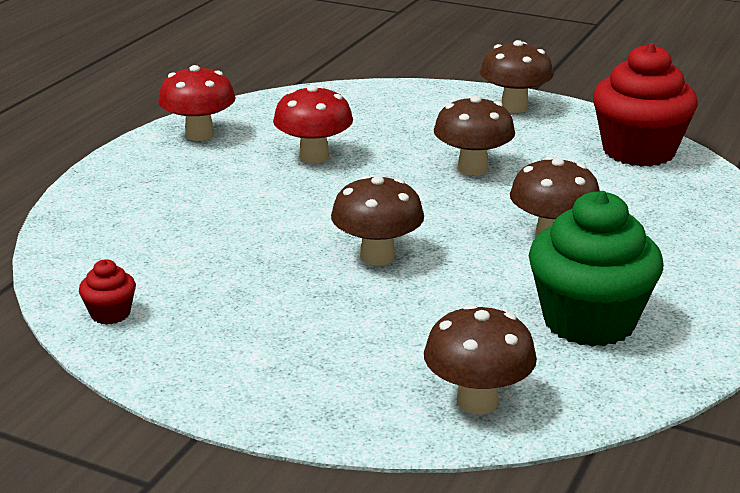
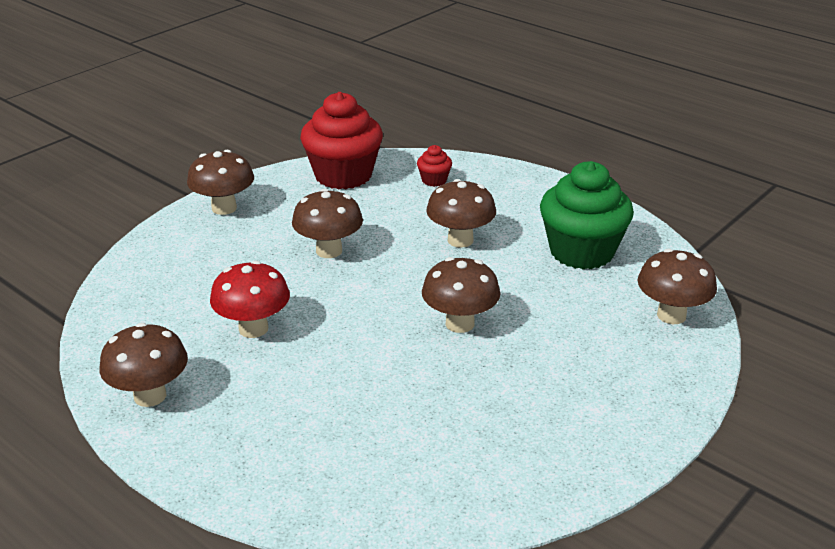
camera: 75 degrees left, 5 degrees up
red cupcake [79,259,136,325] -> red cupcake moved to [417,145,452,187]
red mushroom [158,65,236,141] -> brown mushroom [99,323,188,407]

